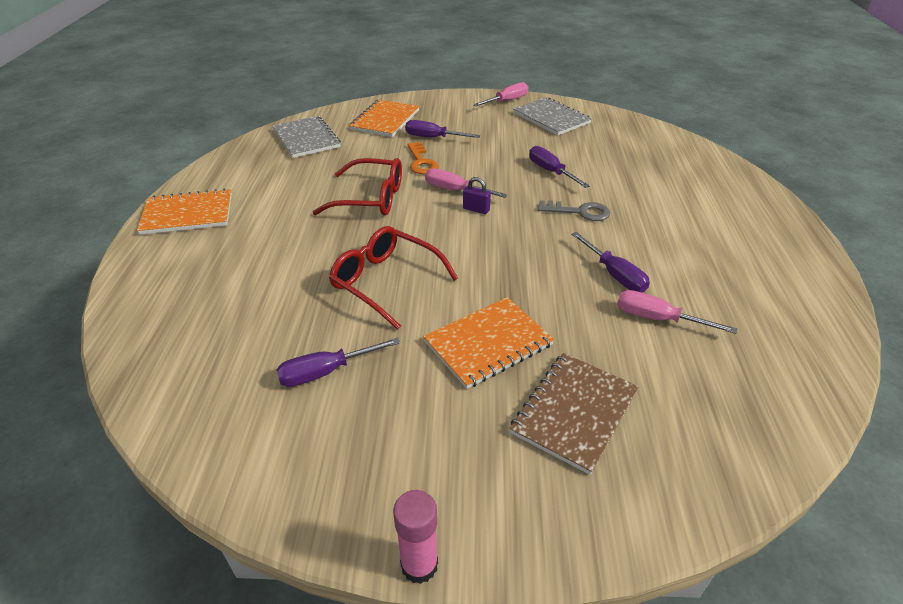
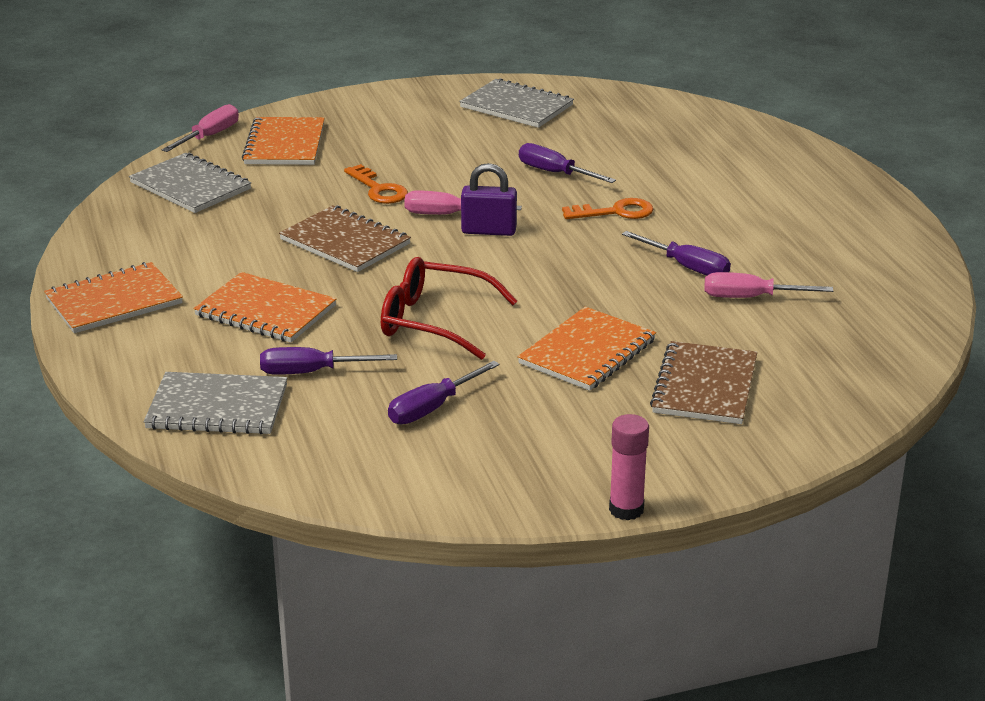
camera: 20 degrees left, 10 degrees down
red glasses [313,158,402,216] -> brown notebook [279,205,411,272]
purple screwdriver [405,120,480,138] -> purple screwdriver moved to [260,347,397,375]
purple padlock [463,177,491,214] -> purple padlock [461,163,517,236], size x1.56
pink screwdriver [473,82,528,107] -> pink screwdriver moved to [162,104,239,152]
grey key [538,200,610,221] -> orange key [562,198,653,219]
none -> grey notebook [143,372,287,435]
none -> orange notebook [193,272,337,343]

